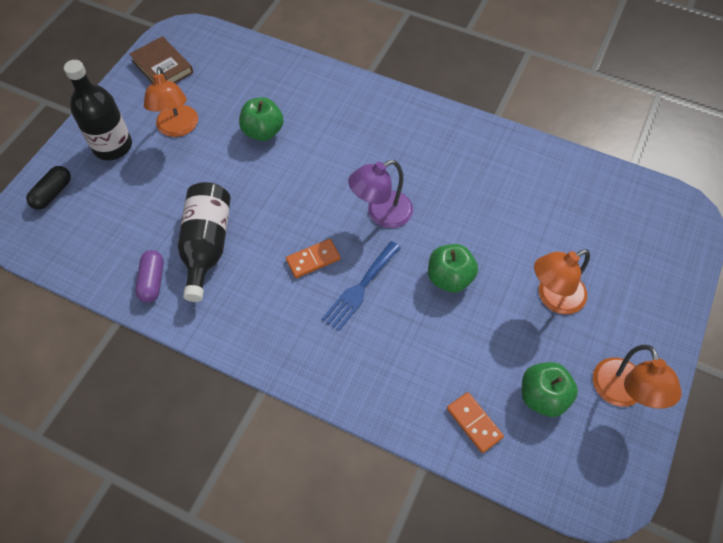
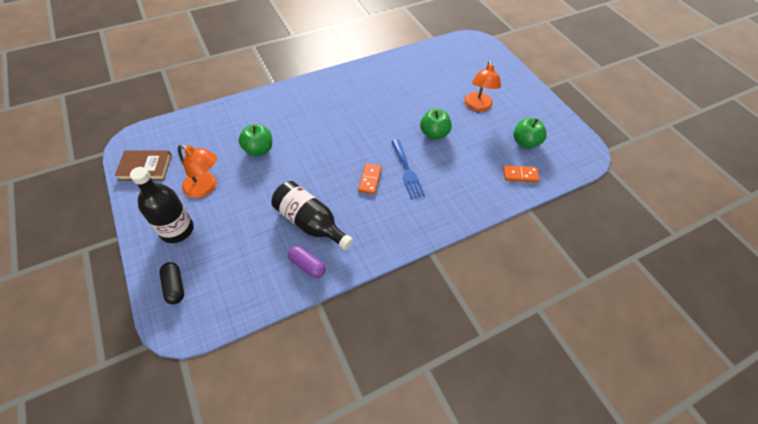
camera: 55 degrees left, 5 degrees down
purple lamp [348,160,413,228] -> none
orange lamp [593,345,682,409] -> none

